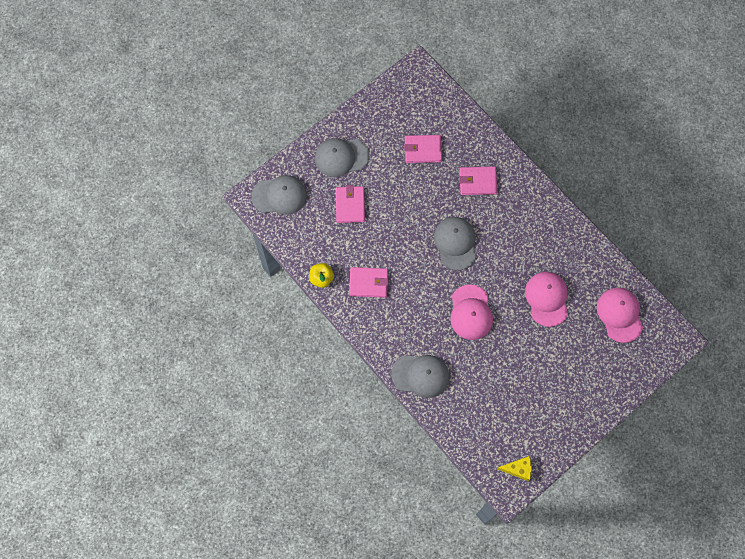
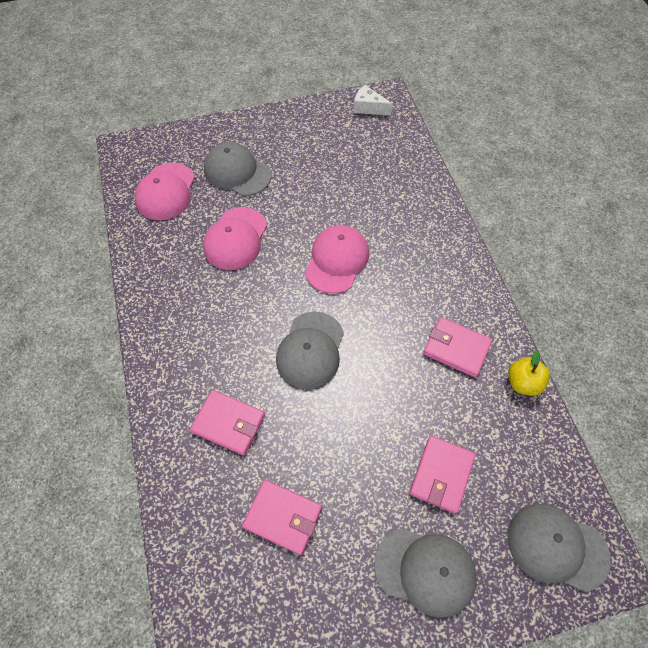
camera: 155 degrees left, 10 degrees down
grey cap [391,355,449,398] -> grey cap moved to [204,142,272,196]
yellow cheese [497,456,532,481] -> white cheese [354,85,392,116]

